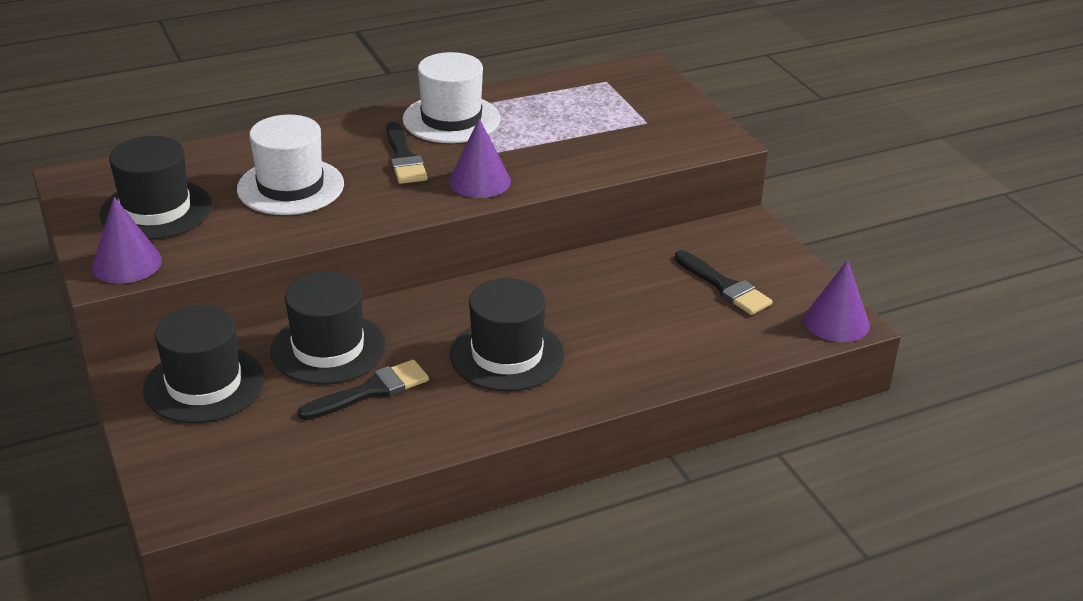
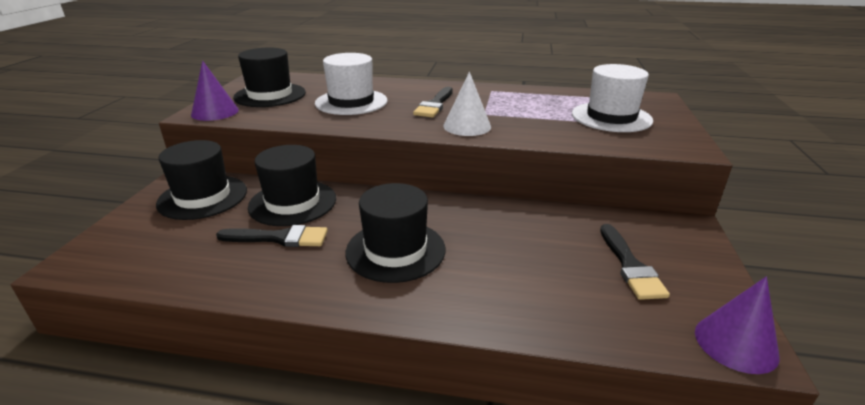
camera: 35 degrees right, 5 degrees down
white hat [402,52,500,143] -> white hat moved to [572,64,653,132]
purple cone [449,118,511,198] -> white cone [443,72,491,136]

